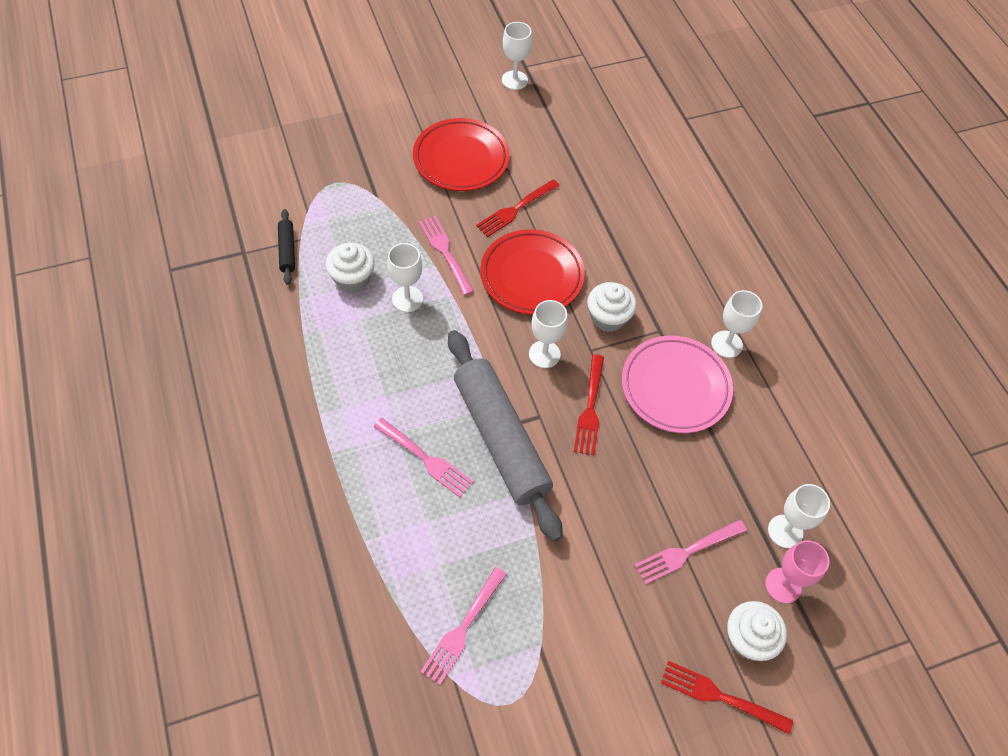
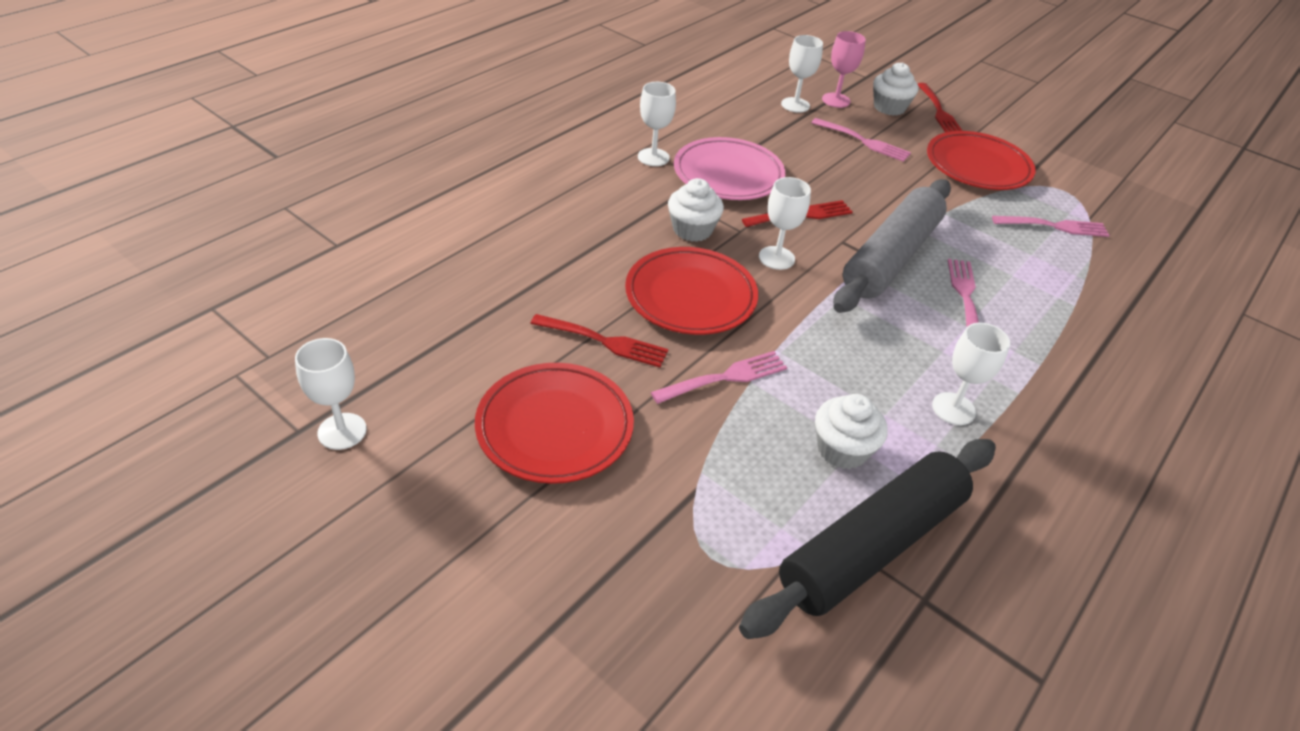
camera: 120 degrees left, 15 degrees down
black rolling pin [278,209,295,285] -> black rolling pin [739,439,996,639], size x2.39
white goblet [387,243,423,312] -> white goblet moved to [932,323,1010,425]
pink fork [419,216,474,296] -> pink fork turned 150 degrees counterclockwise [651,351,787,404]
none -> red plate [927,131,1036,190]

